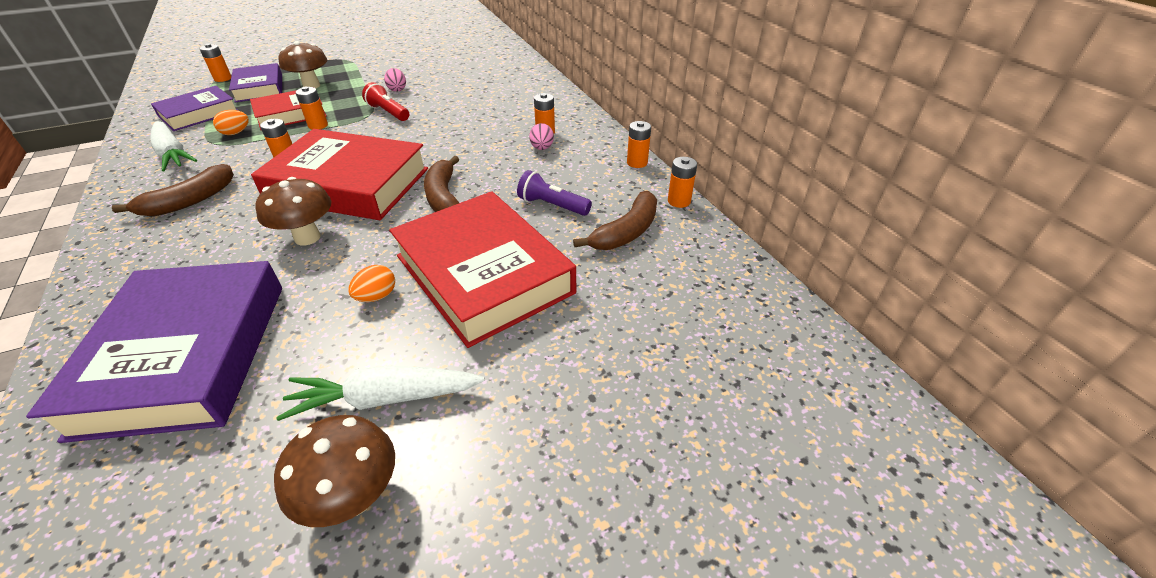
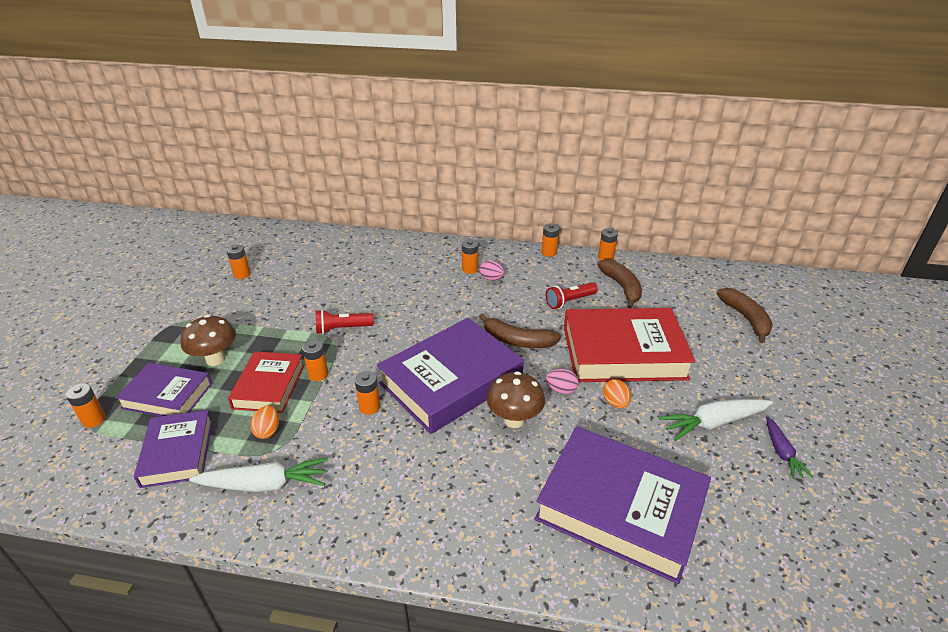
camera: 55 degrees left, 5 degrees down
brown banana [112,164,234,216] -> brown banana moved to [717,288,773,343]
red book [251,129,428,220] -> purple book [377,318,524,434]
brown mushroom [274,415,395,527] -> purple carrot [766,416,813,479]
white carrot [276,365,485,421] -> white carrot turned 45 degrees clockwise [659,399,773,441]
pink egg [384,68,406,92] -> pink egg moved to [545,369,579,394]
purple flashlight [517,170,592,216] -> red flashlight [546,282,598,309]
none -> orange battery [226,244,250,279]

